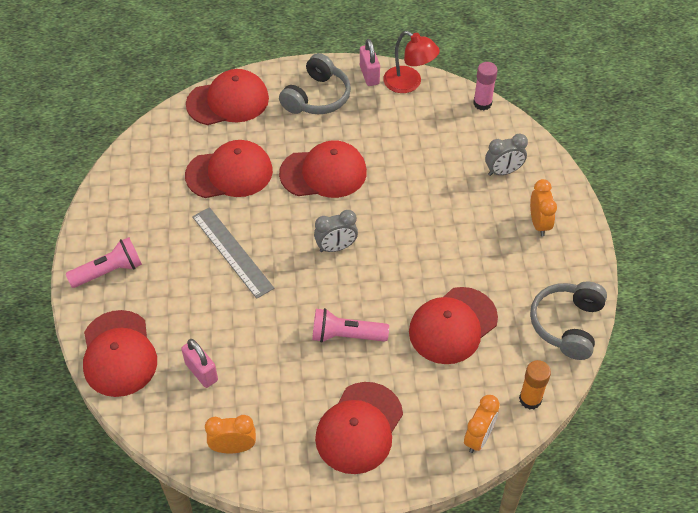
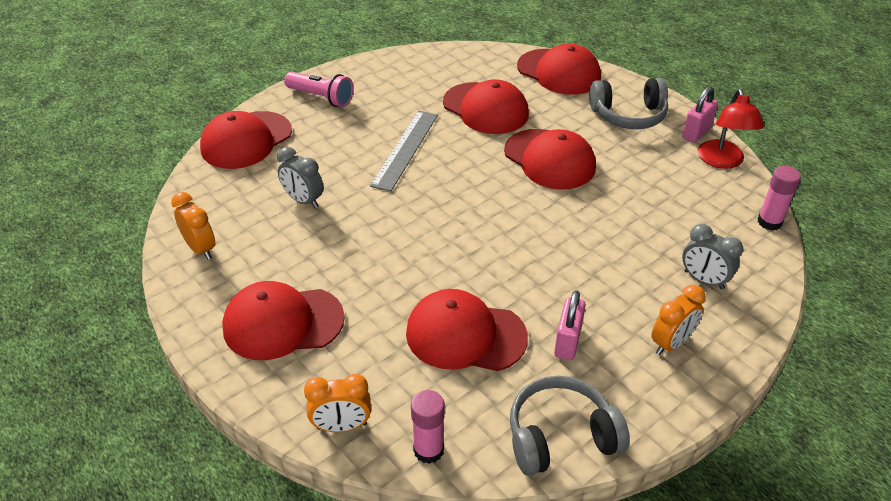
camera: 55 degrees right, 10 degrees down
pink padlock [181,339,218,388] -> pink padlock moved to [554,290,586,360]
pink flashlight [312,308,389,343] -> none
grey clock [314,210,358,252] -> grey clock moved to [277,147,323,208]
orange glue stick [519,360,551,410] -> pink glue stick [411,390,445,464]

